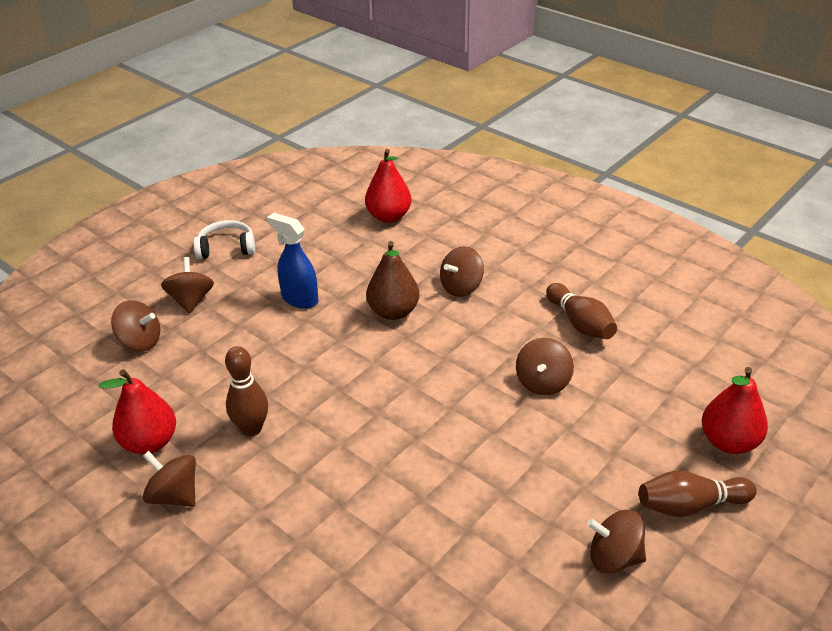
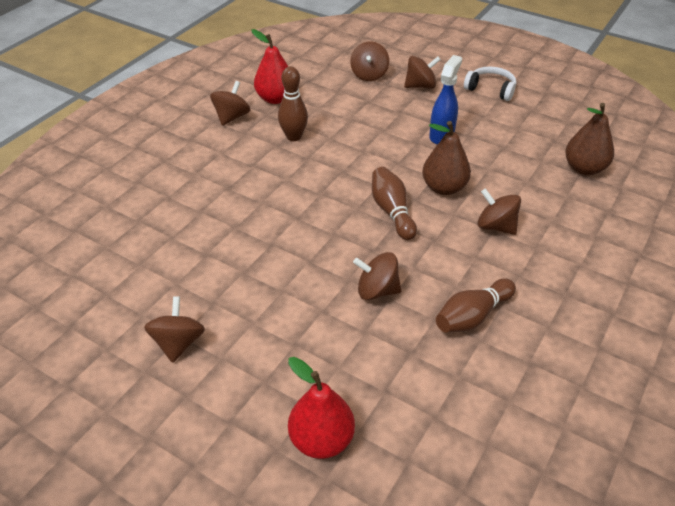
camera: 80 degrees right, 5 degrees up
white headphones [193,220,255,259] -> white headphones turned 45 degrees counterclockwise [464,66,516,101]
red pear [365,149,411,223] -> brown pear [565,103,614,175]
brown bowling pin [639,471,757,517] -> brown bowling pin moved to [372,167,417,240]

